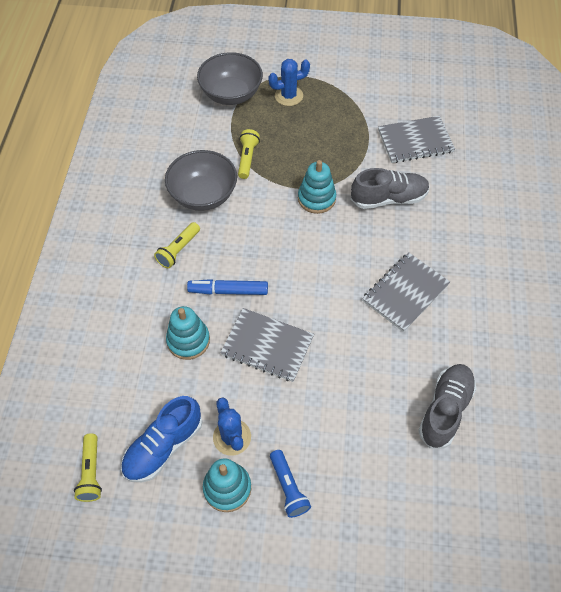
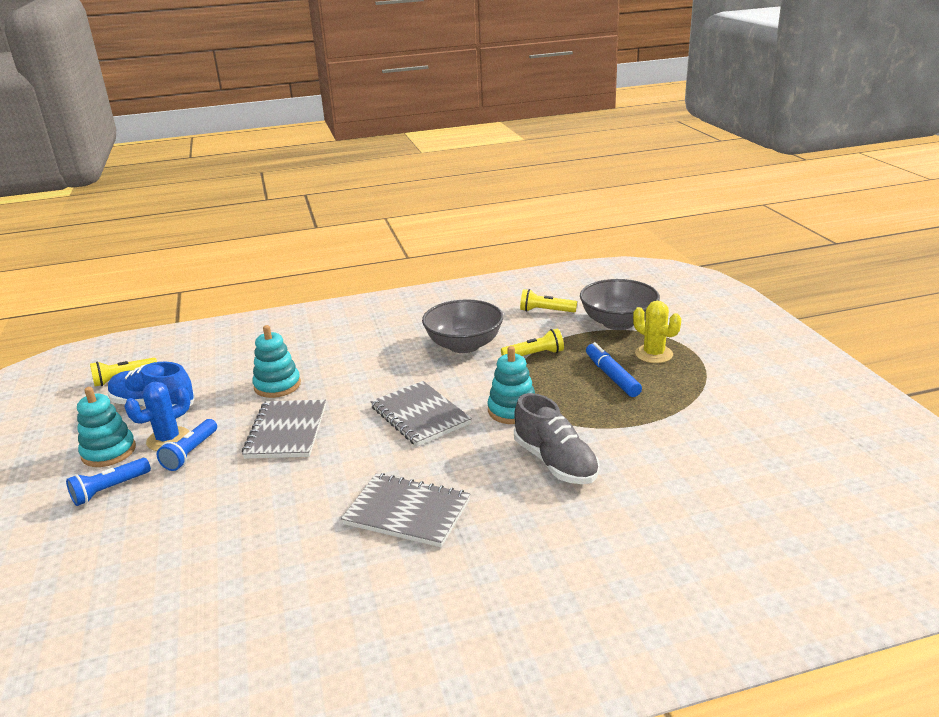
camera: 70 degrees right, 30 degrees down
yellow flashlight [154,222,200,268] -> yellow flashlight moved to [520,289,577,312]
blue marker [187,279,268,295] -> blue marker moved to [586,342,642,397]
blue cactus [268,59,310,106] -> yellow cactus [633,301,681,363]
grey notebook [378,116,455,163] -> grey notebook moved to [370,381,472,446]
grey shoe [418,364,476,449] -> none
none -> blue flashlight [157,419,217,471]

